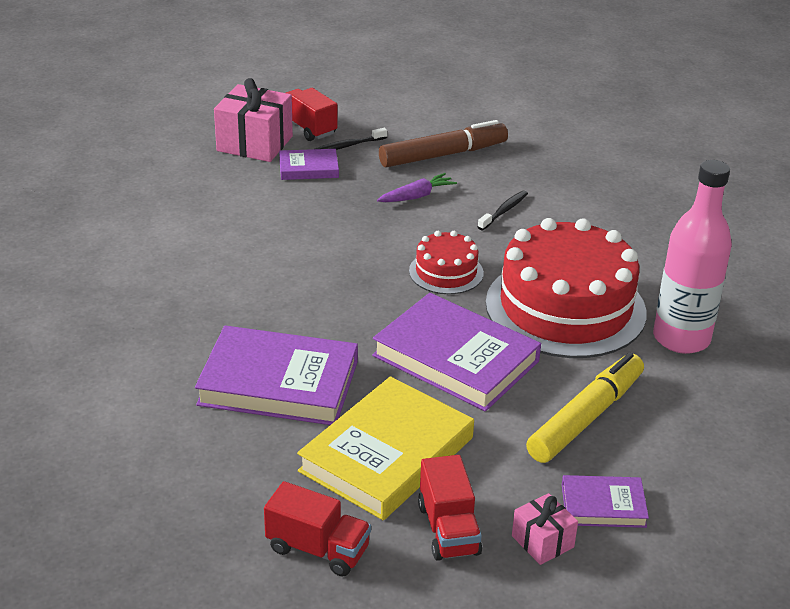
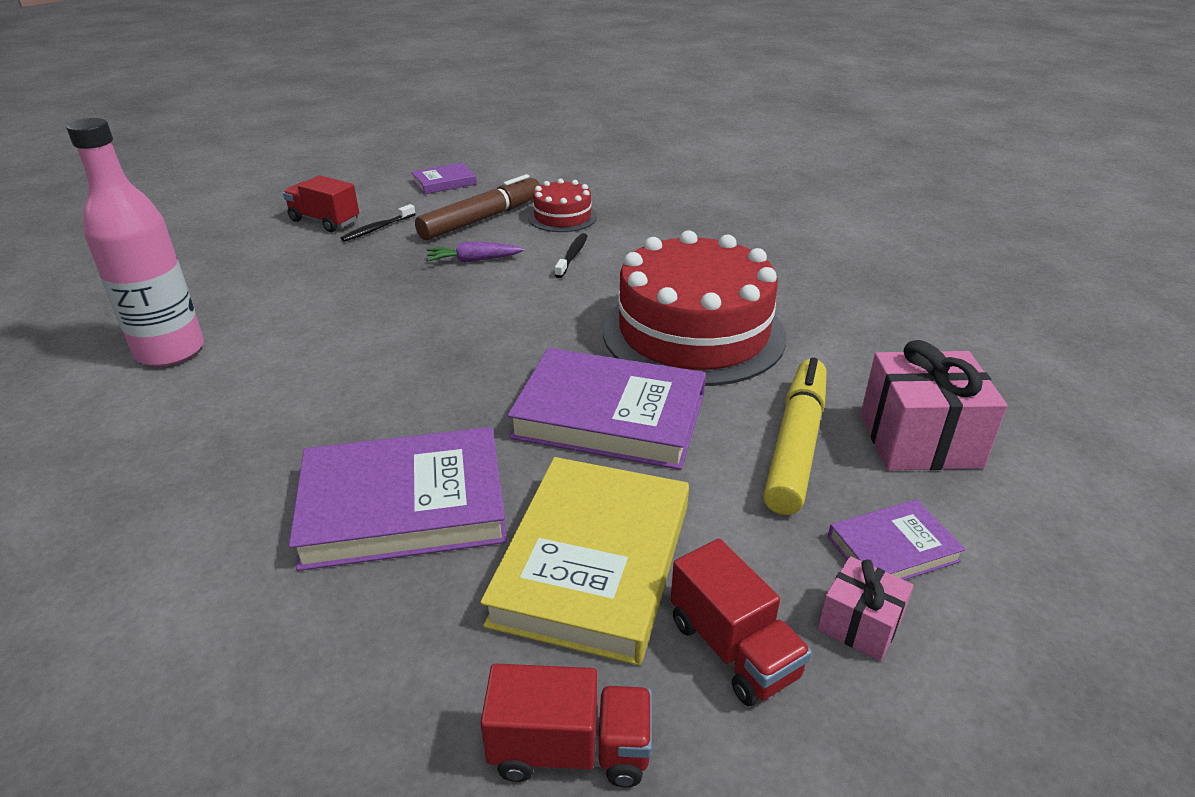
camera: 20 degrees left, 0 degrees up
pink gift [214,78,293,162] -> pink gift moved to [861,340,1007,470]
purple book [279,149,339,180] -> purple book moved to [411,163,477,194]
purple carrot [377,173,457,202] -> purple carrot turned 135 degrees counterclockwise [426,241,524,263]
red cake [409,231,484,294] -> red cake moved to [528,179,597,232]
pink bottle [653,160,732,354] -> pink bottle moved to [66,118,204,367]

